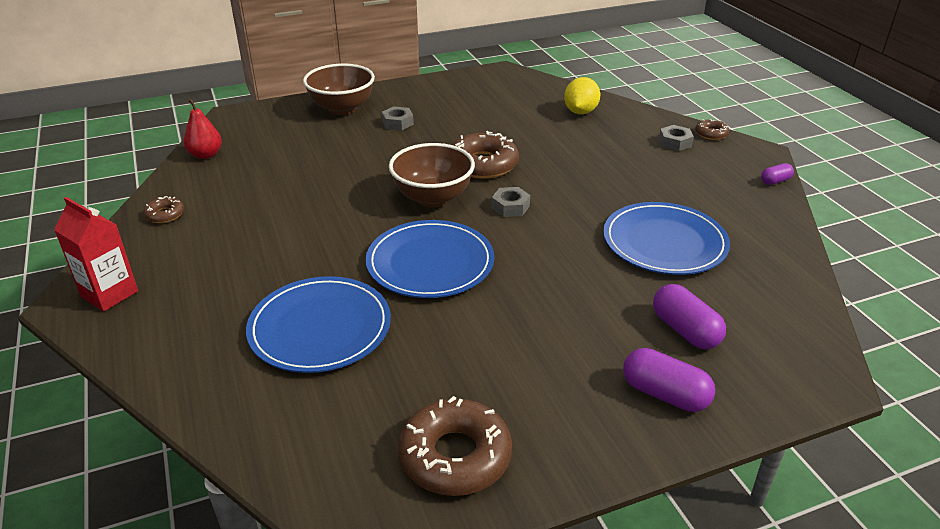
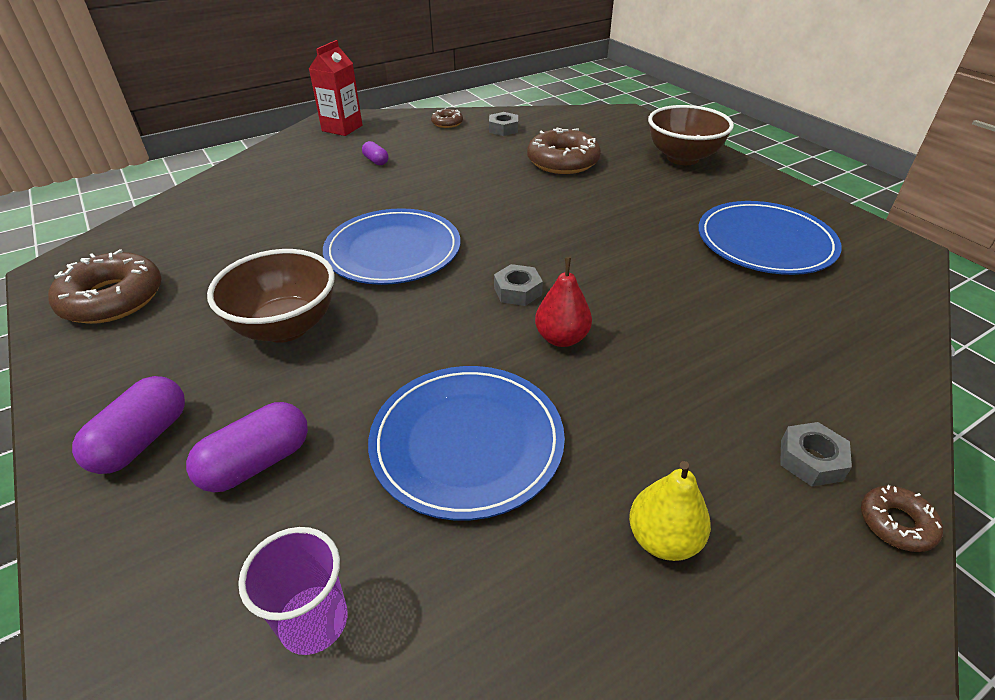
camera: 80 degrees right, 5 degrees up
red pear [184,99,222,159] -> red pear moved to [535,257,592,347]
blue plate [246,276,391,373] -> blue plate moved to [698,201,842,275]
grey nut [382,106,414,130] -> grey nut moved to [489,112,518,136]
brown bowl [389,143,475,207] -> brown bowl moved to [207,249,335,343]
brown donut [452,131,519,179] -> brown donut moved to [527,128,601,174]
yellow lemon [564,77,600,114] -> none
purple capsule [761,163,794,185] -> purple capsule moved to [362,141,388,165]
none -> purple cup [238,527,348,655]
none -> yellow pear [629,461,711,561]

